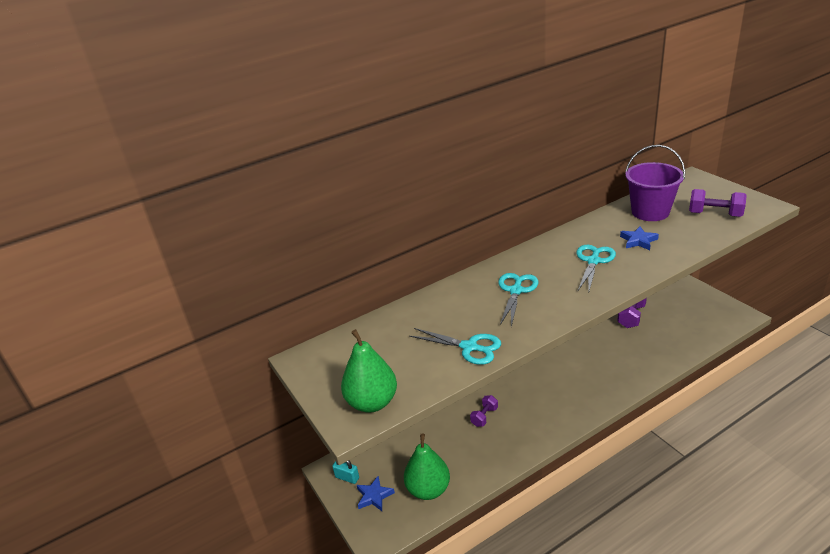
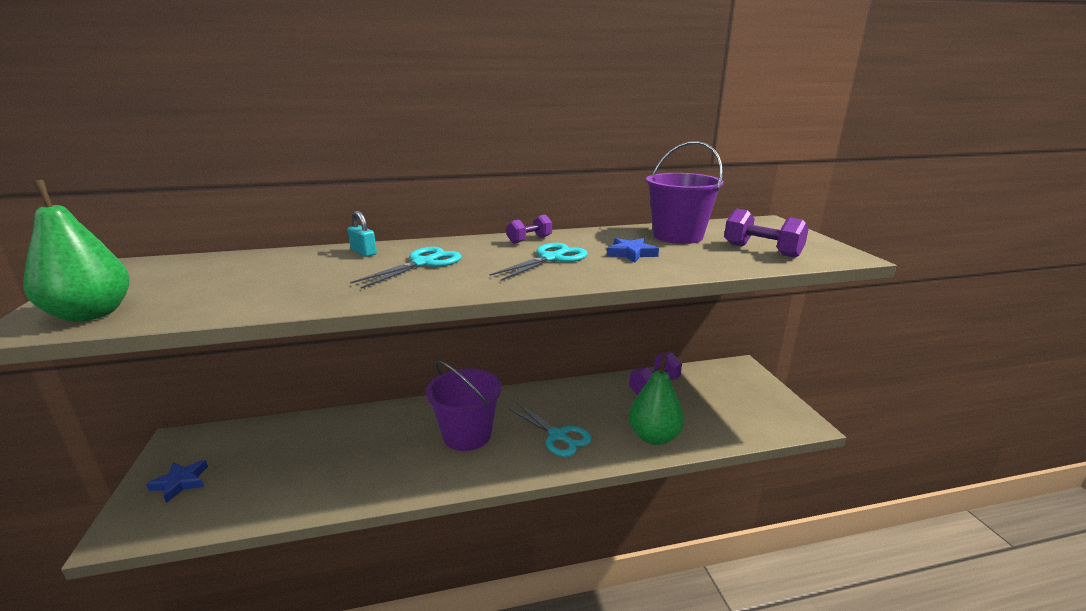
camera: 15 degrees right, 10 degrees down
turquoise padlock [332,460,359,484] -> turquoise padlock moved to [348,211,377,257]
green pear [404,433,450,500] -> green pear moved to [628,356,684,445]
turquoise scissors [409,328,501,365] -> turquoise scissors moved to [508,403,592,457]
purple dumbbell [470,395,498,427] -> purple dumbbell moved to [507,214,552,244]
none -> purple bucket [426,360,501,451]

